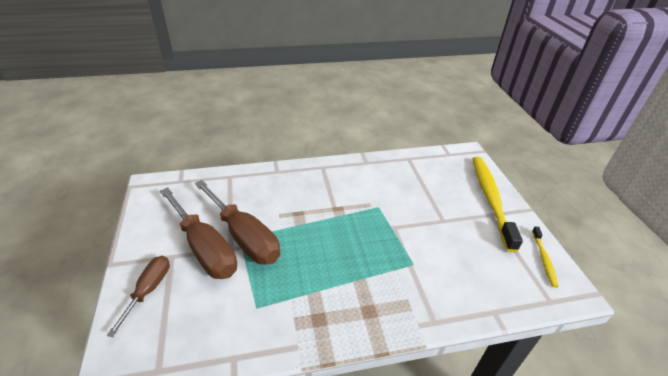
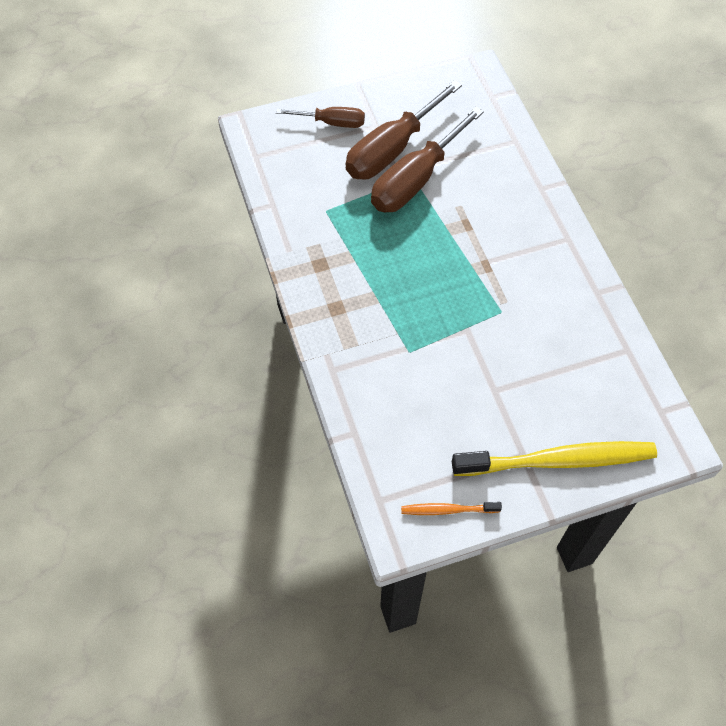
camera: 85 degrees right, 20 degrees up
yellow toothbrush [532,227,559,288] -> orange toothbrush [401,502,502,515]

